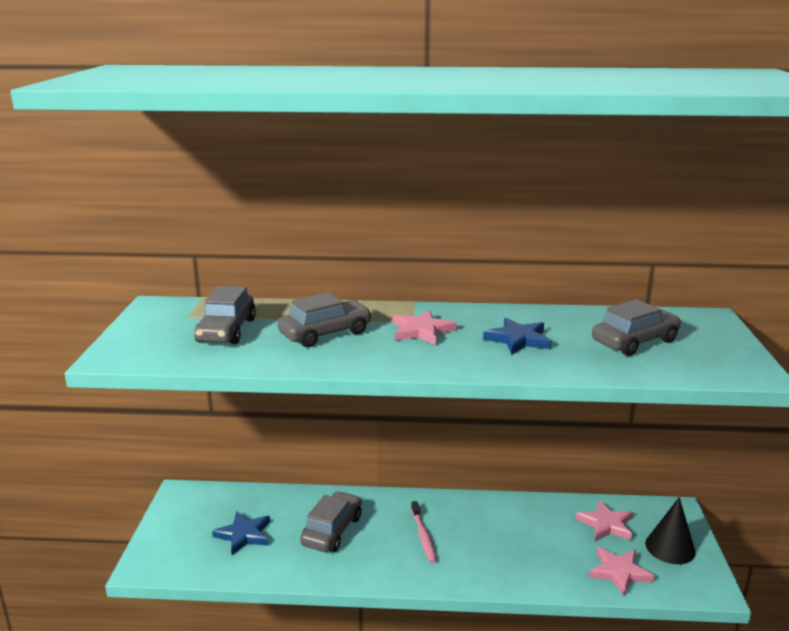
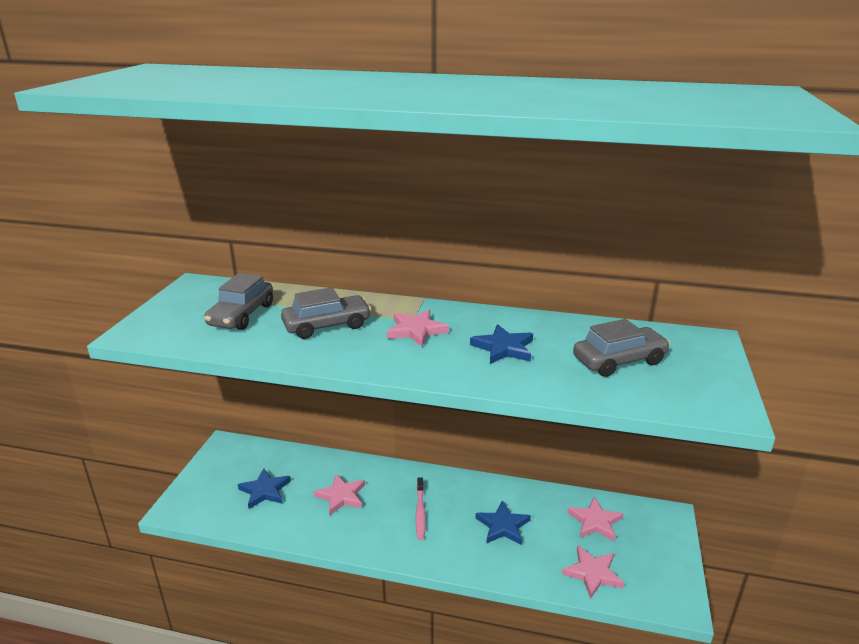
camera: 10 degrees right, 5 degrees up
grey car [300,491,362,552] -> pink star [314,474,365,515]
black cone [645,497,696,564] -> none
none -> blue star [476,500,531,545]

